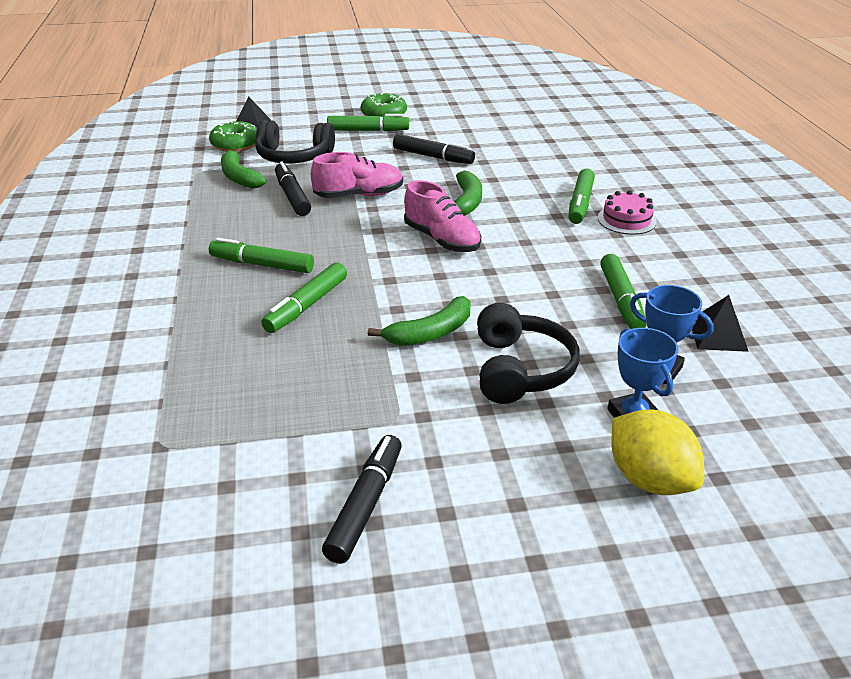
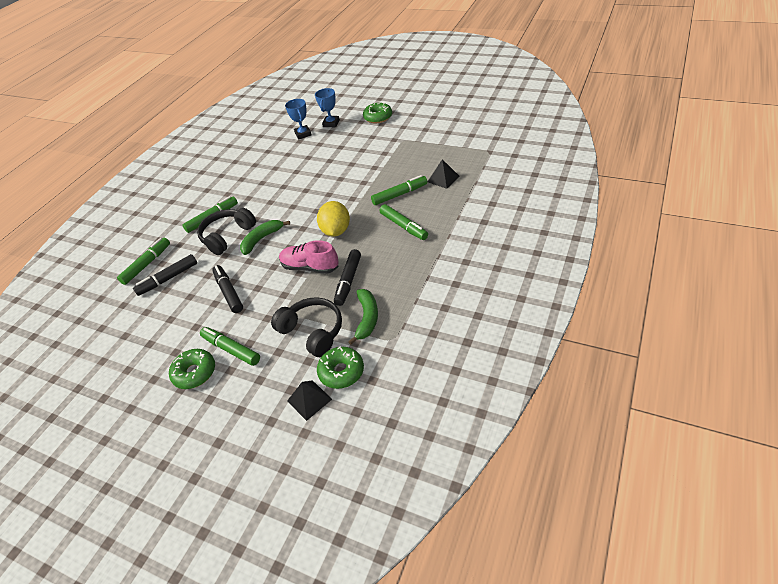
camera: 140 degrees left, 10 degrees up
black marker [322,435,402,564] -> black marker moved to [133,254,197,296]
green banana [368,296,471,346] -> none
pink shoe [404,180,481,252] -> none
black headphones [477,303,580,404] -> black headphones moved to [197,208,256,255]
pink cake [597,190,657,235] -> none
green marker [600,254,647,329] -> green marker moved to [117,237,170,285]
yellow lemon [611,409,704,495] -> yellow lemon moved to [317,201,350,237]
black pyramid [692,295,749,352] -> black pyramid moved to [428,159,459,189]
none -> green donut [363,102,392,123]

